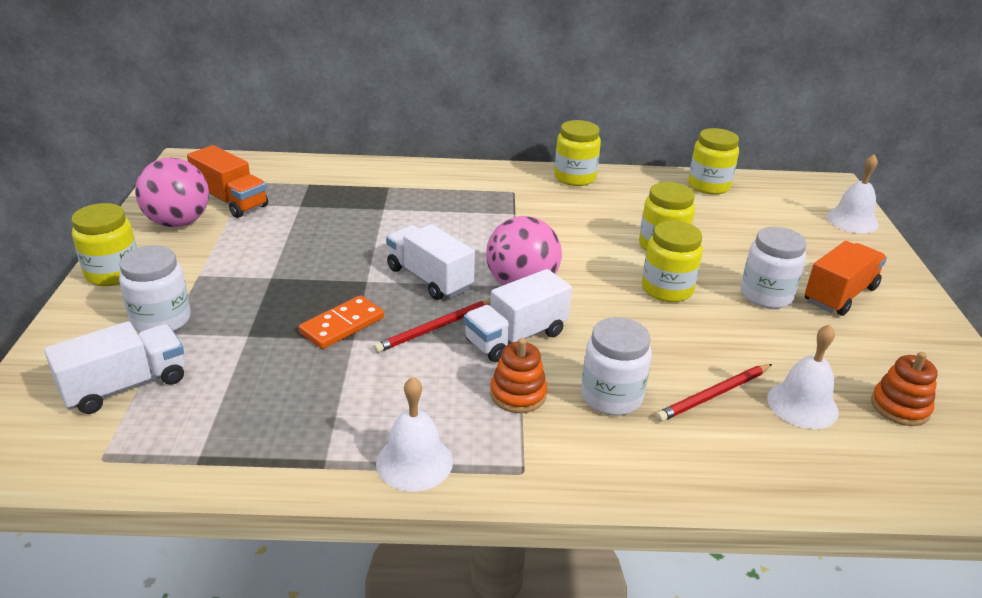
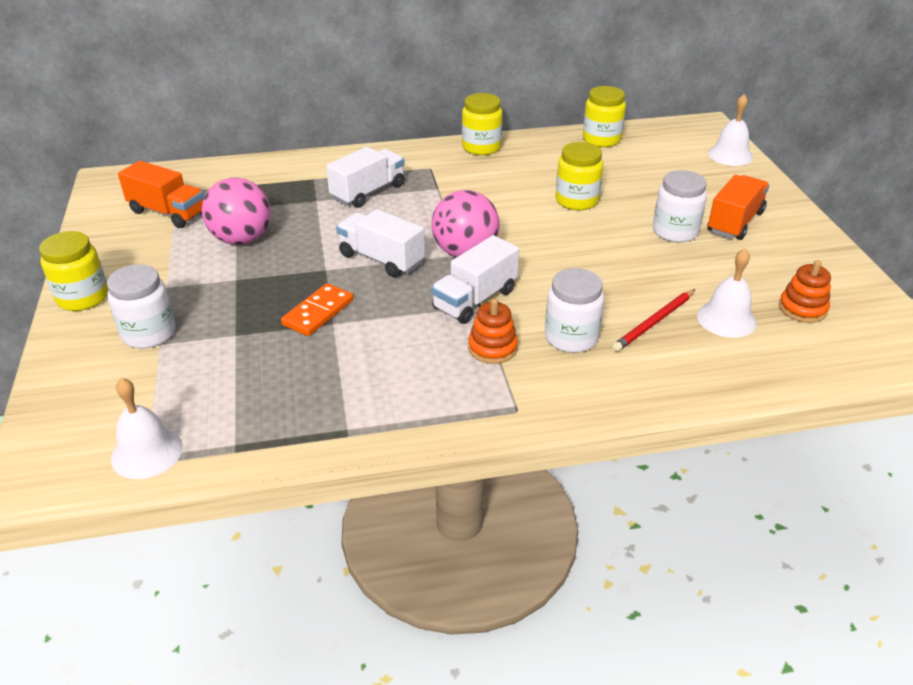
camera: 10 degrees left, 5 degrees up
white truck [44,321,185,414] -> white truck moved to [326,147,405,208]
pink ball [135,158,209,227] -> pink ball moved to [202,178,271,245]
red pencil [373,299,491,353] -> none
white bell [376,377,453,492] -> white bell moved to [111,378,183,479]
yellow jar [642,220,703,302] -> none

